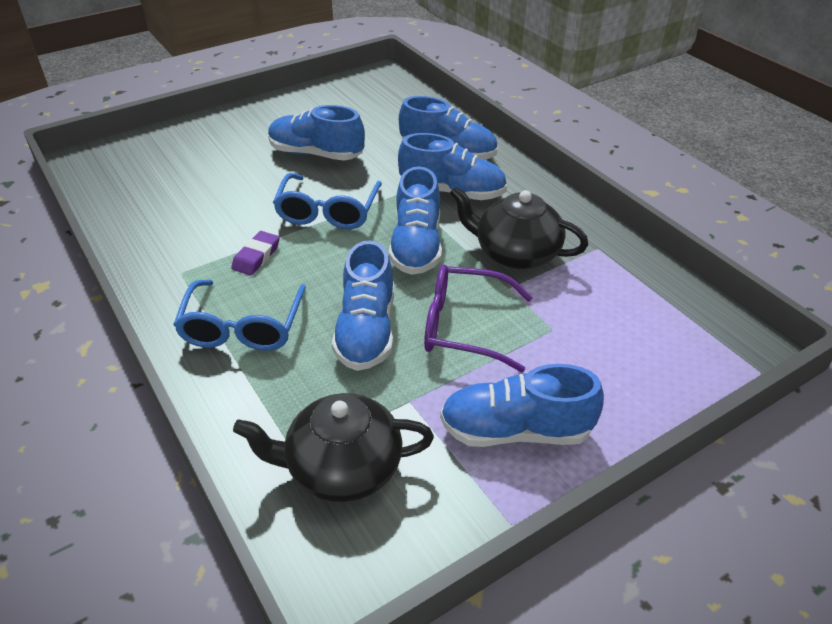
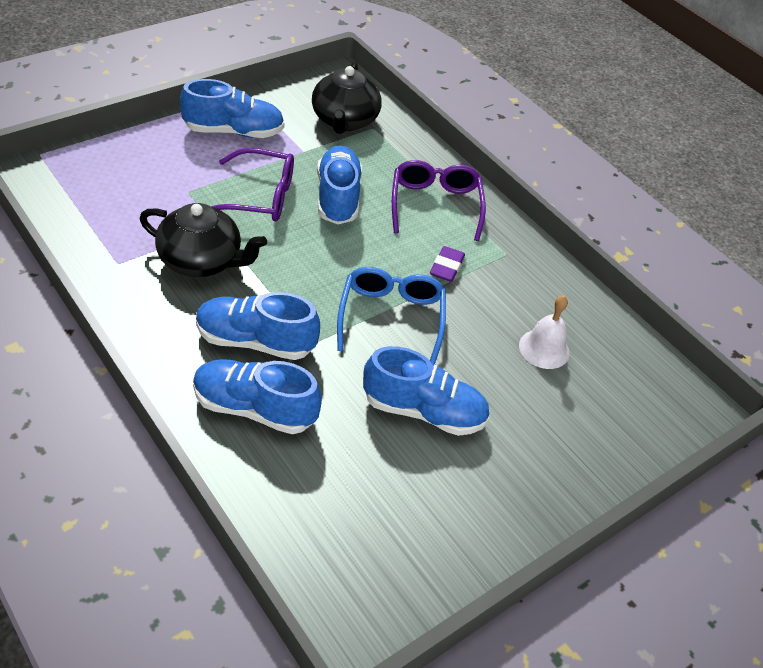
camera: 170 degrees right, 5 degrees up
blue glasses [173,280,306,351] -> purple glasses [392,160,486,241]
black teapot [233,393,434,502] -> black teapot turned 105 degrees clockwise [312,62,382,134]
blue shoe [389,166,442,275] -> none
none -> white bell [519,296,569,369]

